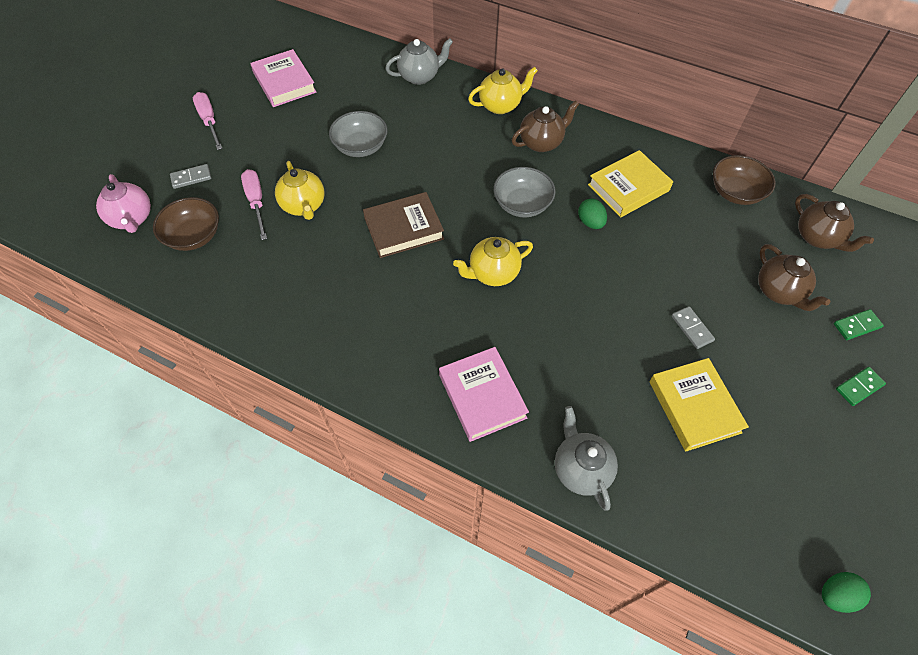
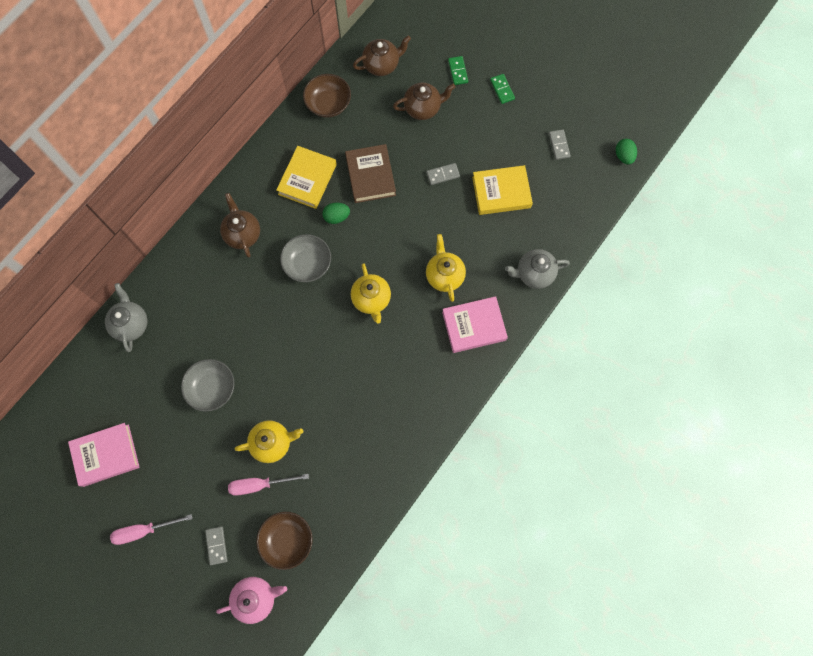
camera: 80 degrees left, 15 degrees up
brown book [363,192,444,258] -> brown book moved to [345,144,396,203]
yellow teapot [468,67,538,114] -> yellow teapot moved to [426,234,466,302]
yellow book [588,150,673,218] -> yellow book turned 45 degrees clockwise [276,146,337,209]
none -> grey domino [549,129,571,160]

